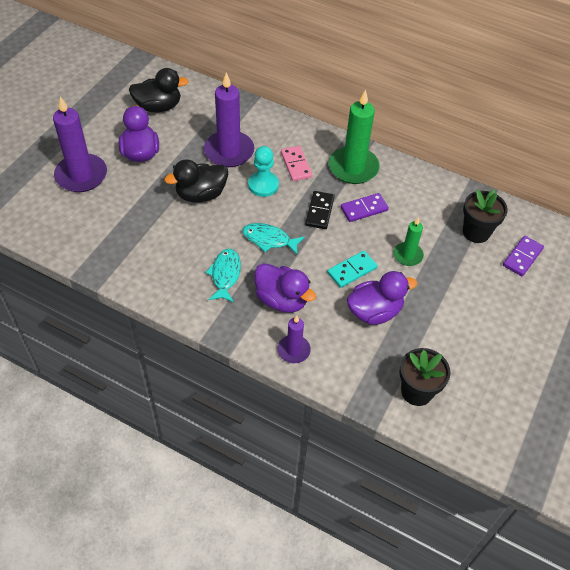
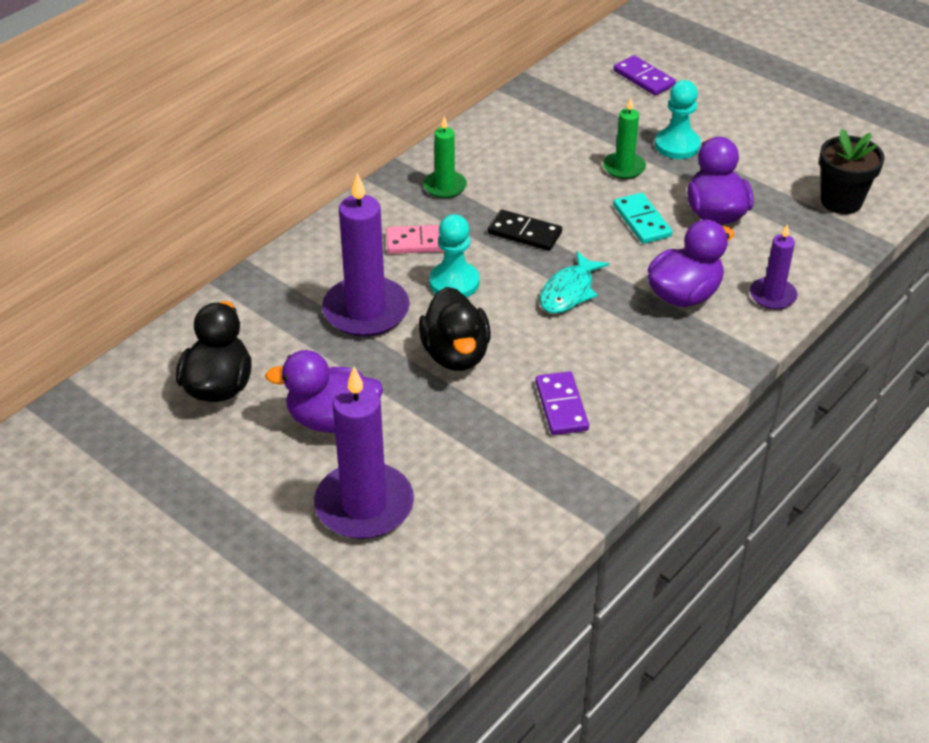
camera: 75 degrees left, 10 degrees down
turquoise fish [205,249,241,303] -> none
green candle [329,89,380,184] -> green candle [423,116,467,198], size x0.55
purple domino [341,193,389,222] -> purple domino moved to [535,371,589,435]
black flower pot [463,189,508,243] -> none
none -> turquoise pawn [655,80,701,159]

